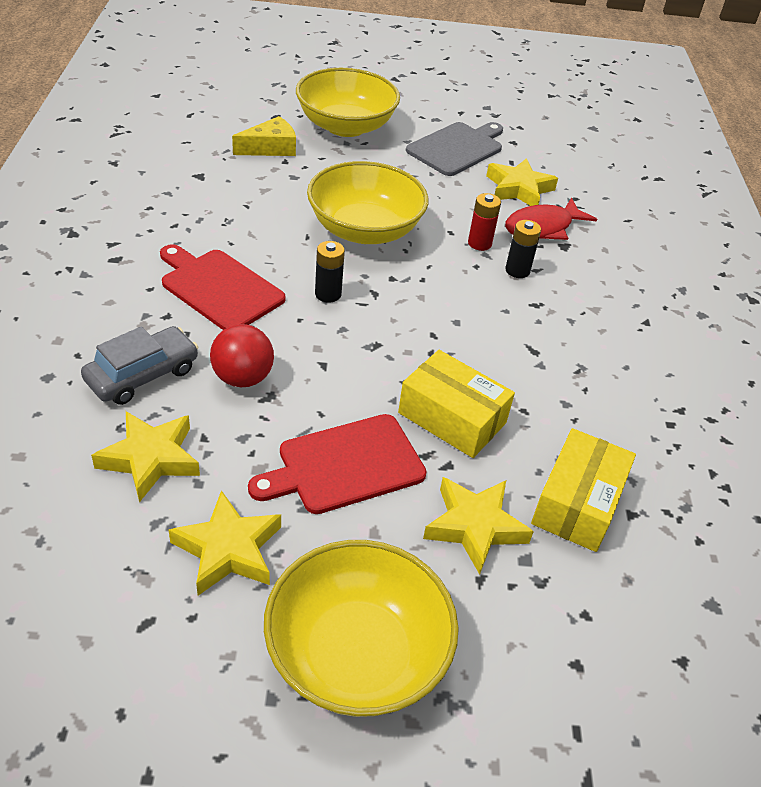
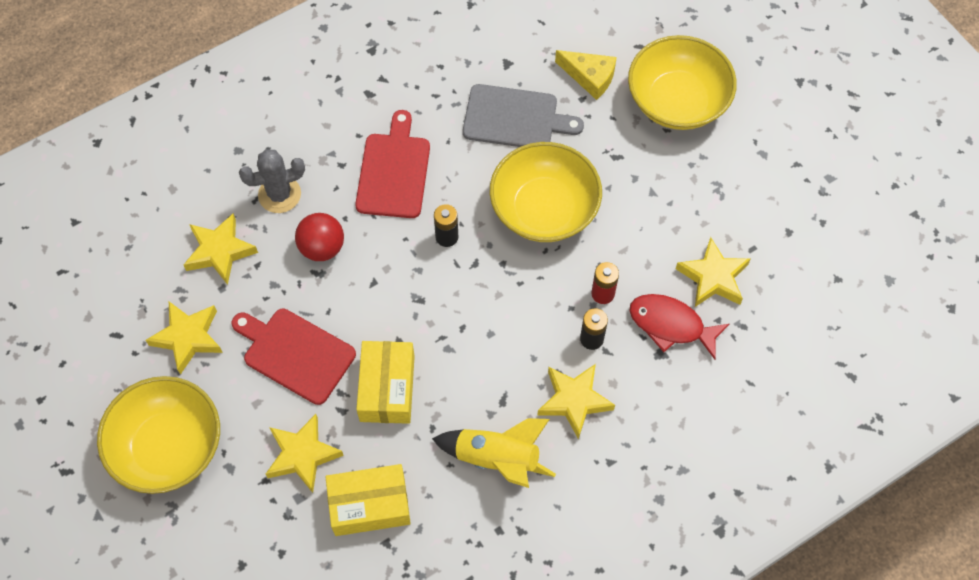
camera: 60 degrees right, 20 degrees up
grey car [81,326,199,405] -> grey cactus [239,149,305,213]
grey cutting board [406,122,503,176] -> grey cutting board moved to [463,84,584,147]
none -> yellow rocket [432,418,556,488]
none -> yellow star [537,364,615,439]

